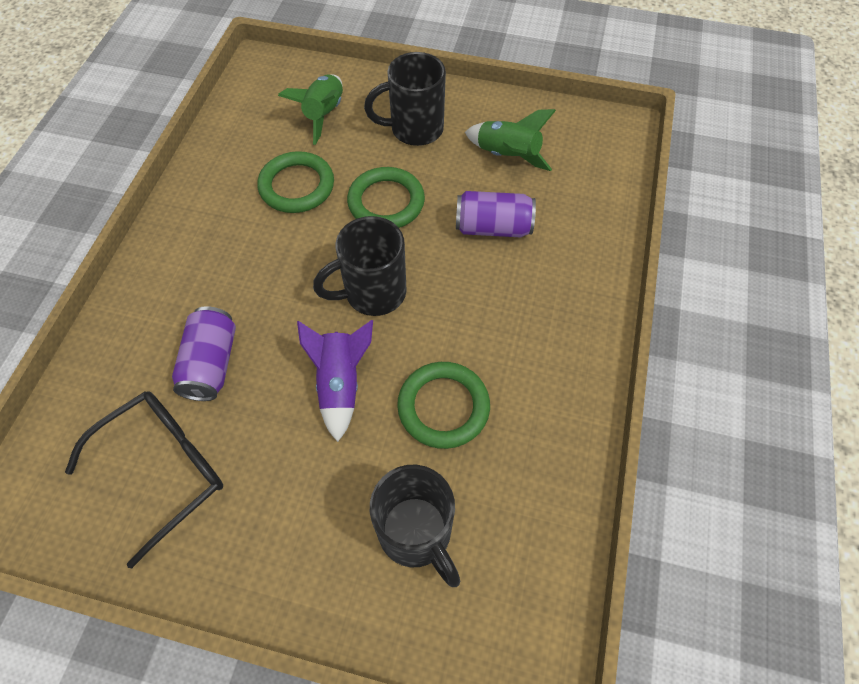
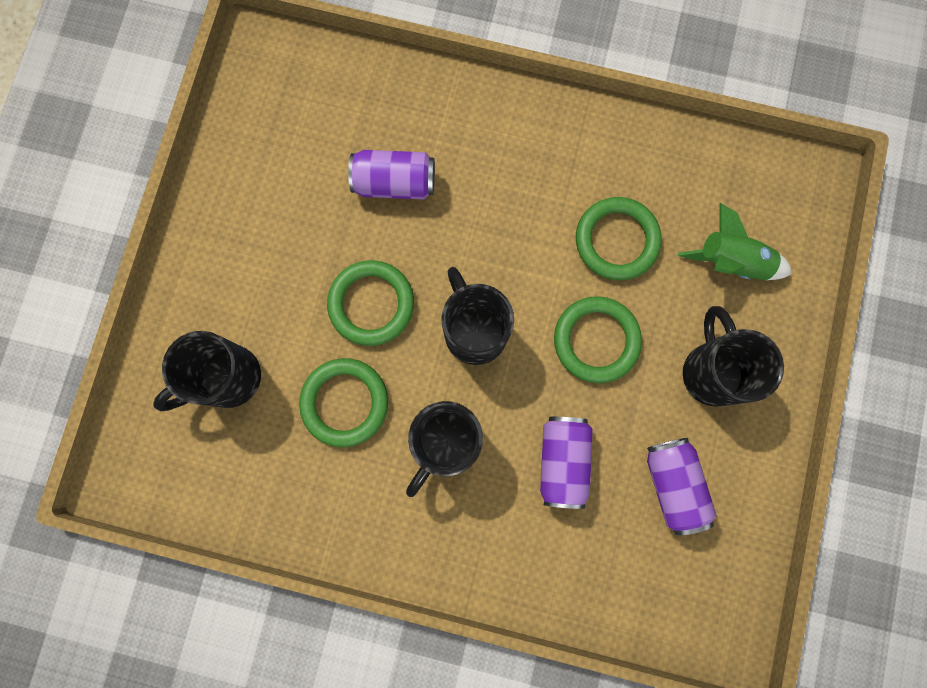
camera: 90 degrees right, 20 degrees up
black glasses [65,391,223,568] -> none
purple rocket [297,320,373,442] -> green ring [327,260,414,346]
green rocket [465,109,556,171] -> purple can [647,438,716,535]
none -> black mug [406,401,483,497]

